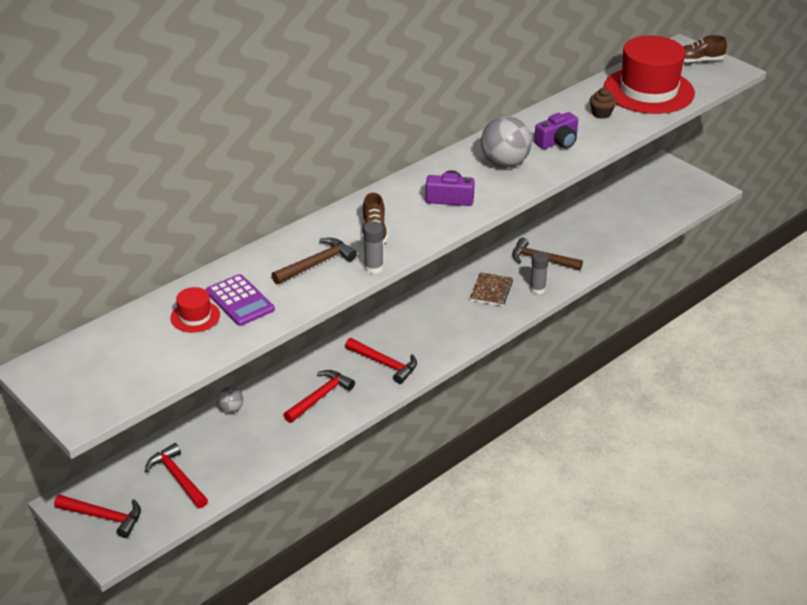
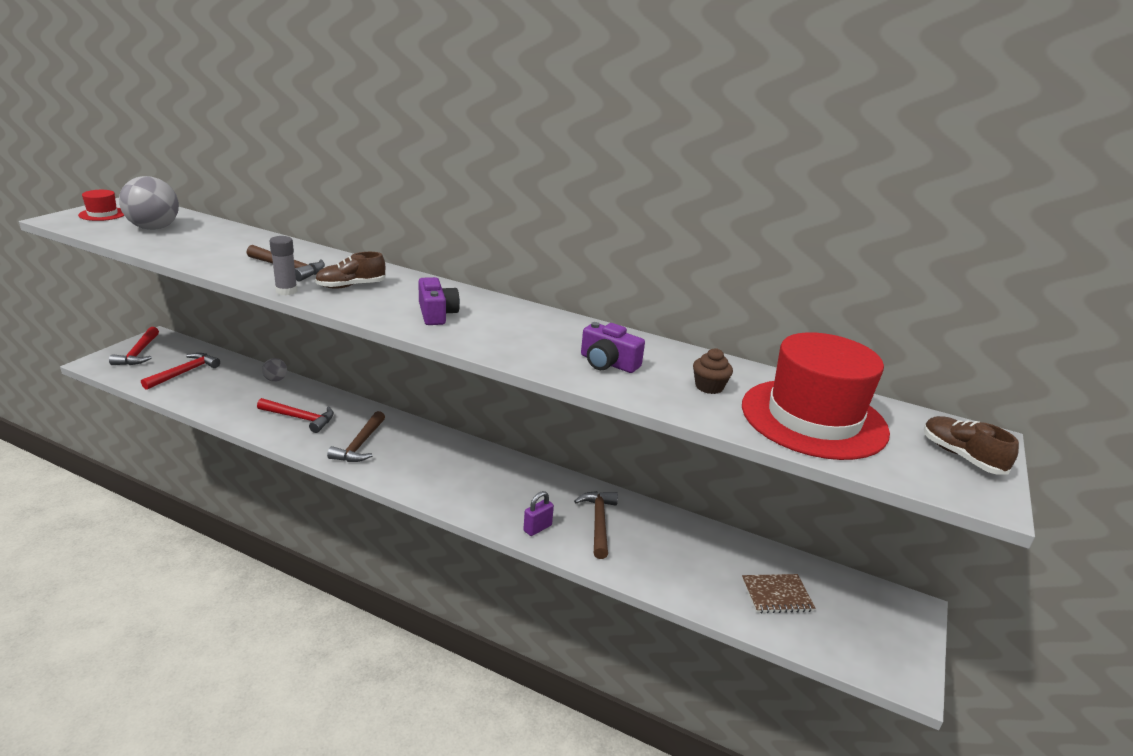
camera: 65 degrees right, 10 degrees down
red hat [170,287,220,333] -> red hat moved to [78,190,124,221]
purple calculator [206,274,275,326] -> none
red hammer [345,338,417,384] -> brown hammer [327,411,385,462]
brown notebook [470,272,513,306] -> brown notebook moved to [742,574,815,613]
grey ball [481,116,532,168] -> grey ball moved to [119,176,179,230]
grey glue stick [530,251,549,295] -> purple padlock [523,491,554,536]

